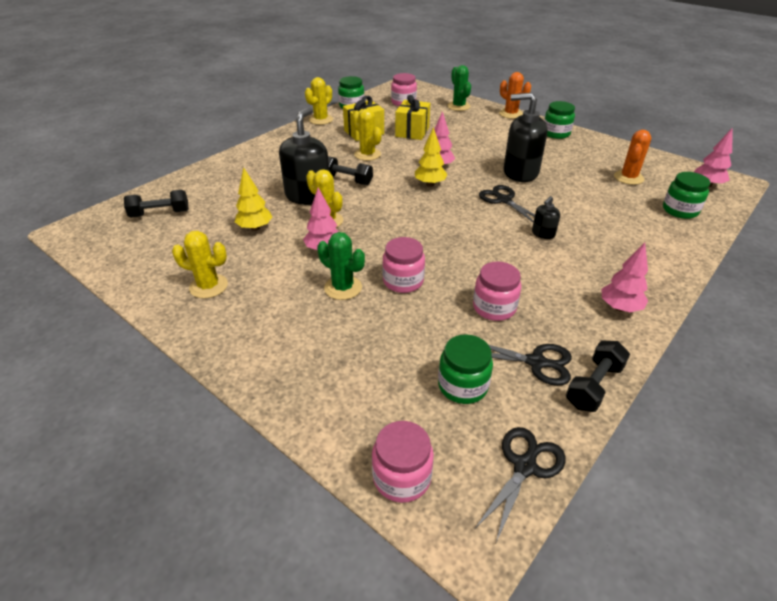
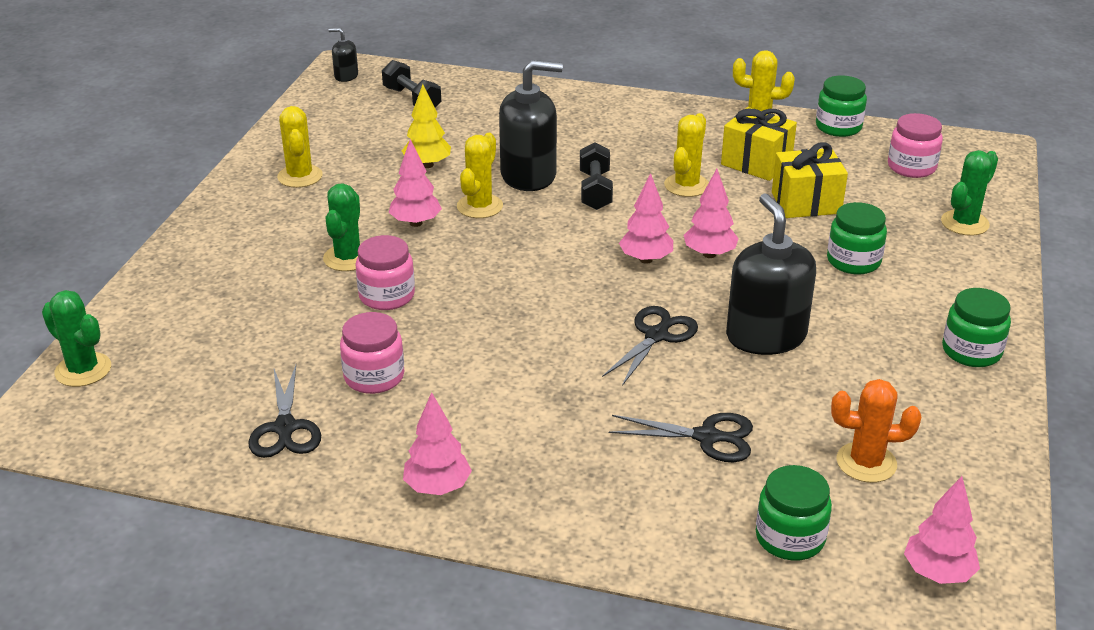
camera: 65 degrees right, 5 degrees down
pink jar [372,421,434,503] -> green cactus [42,290,111,387]
yellow tree [415,127,448,187] -> pink tree [619,173,673,264]
green jar [438,334,493,404] -> green jar moved to [827,202,887,274]
black scissors [474,427,566,542] -> black scissors moved to [609,413,753,462]
orange cactus [499,72,531,119] -> none
black soap dispenser [532,196,560,239] -> black soap dispenser moved to [329,28,358,82]
black dumbbell [566,341,630,412] -> none

